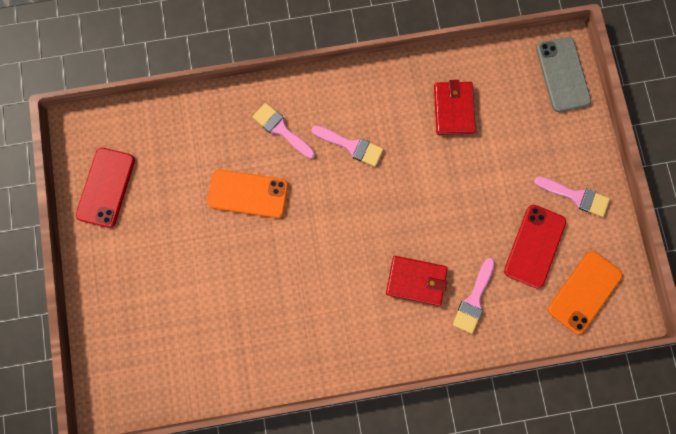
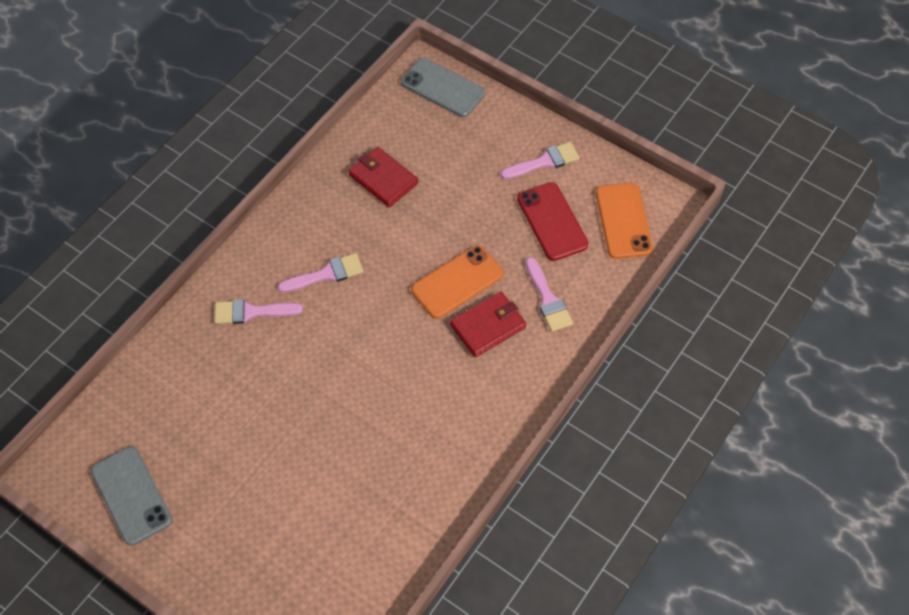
camera: 45 degrees left, 20 degrees down
red phone [76,148,135,228] -> grey phone [91,446,172,546]
orange phone [207,169,288,218] -> orange phone moved to [411,245,503,319]

